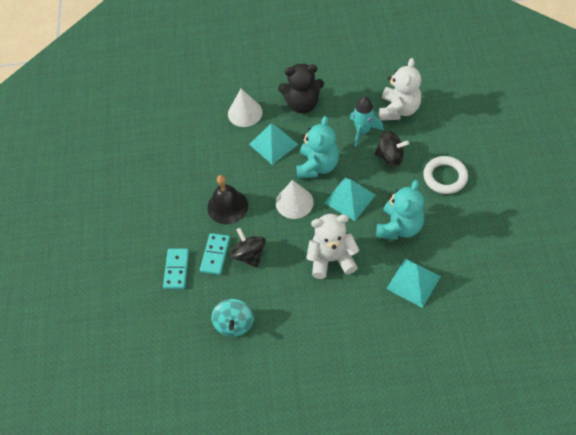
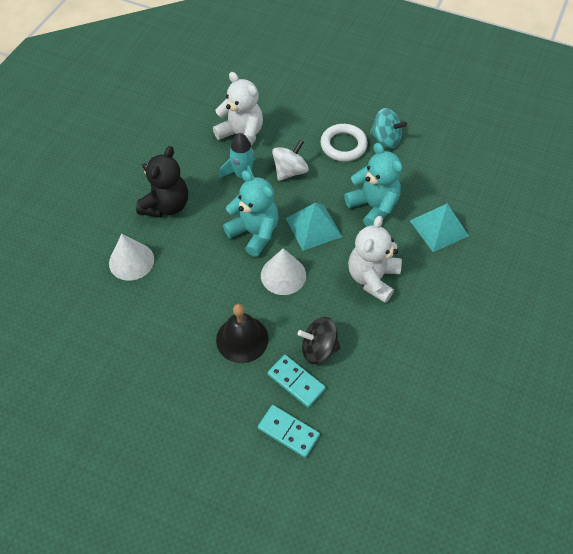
camera: 65 degrees left, 0 degrees up
turquoise spinning top [211,299,253,337] -> turquoise spinning top moved to [370,108,407,149]
turquoise pyramid [249,124,299,165] -> none
black spinning top [375,131,409,166] -> white spinning top [272,140,309,181]

